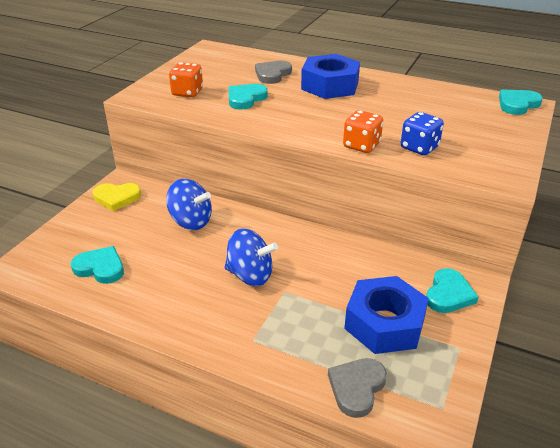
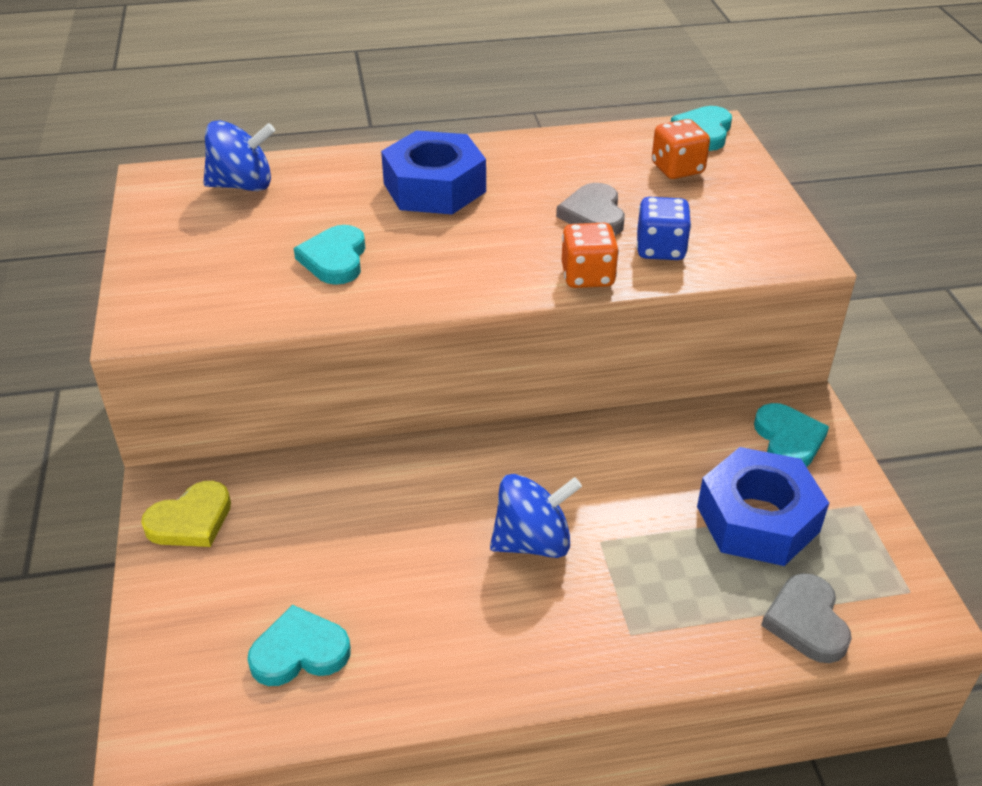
camera: 35 degrees left, 5 degrees up
blue spinning top [166,179,212,230] -> blue spinning top moved to [203,120,275,191]
orange dice [169,62,203,97] -> orange dice moved to [652,119,710,179]
grey heart [255,61,292,84] -> grey heart moved to [556,183,625,235]

